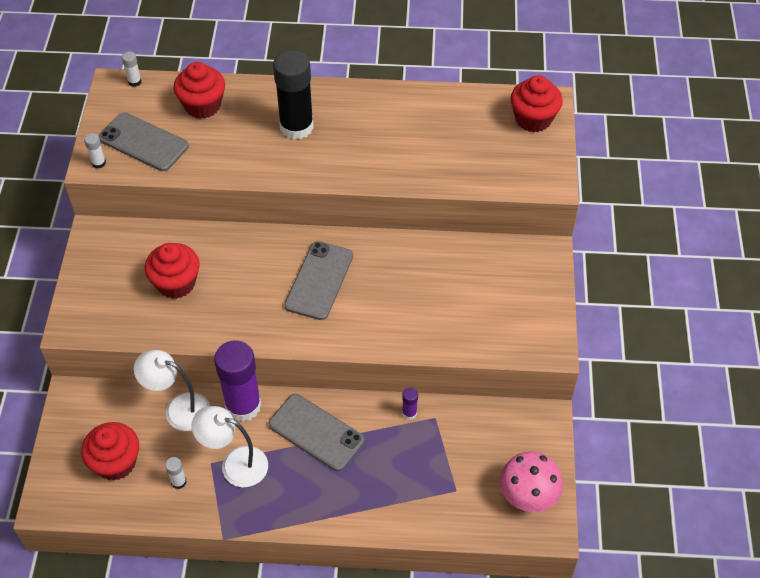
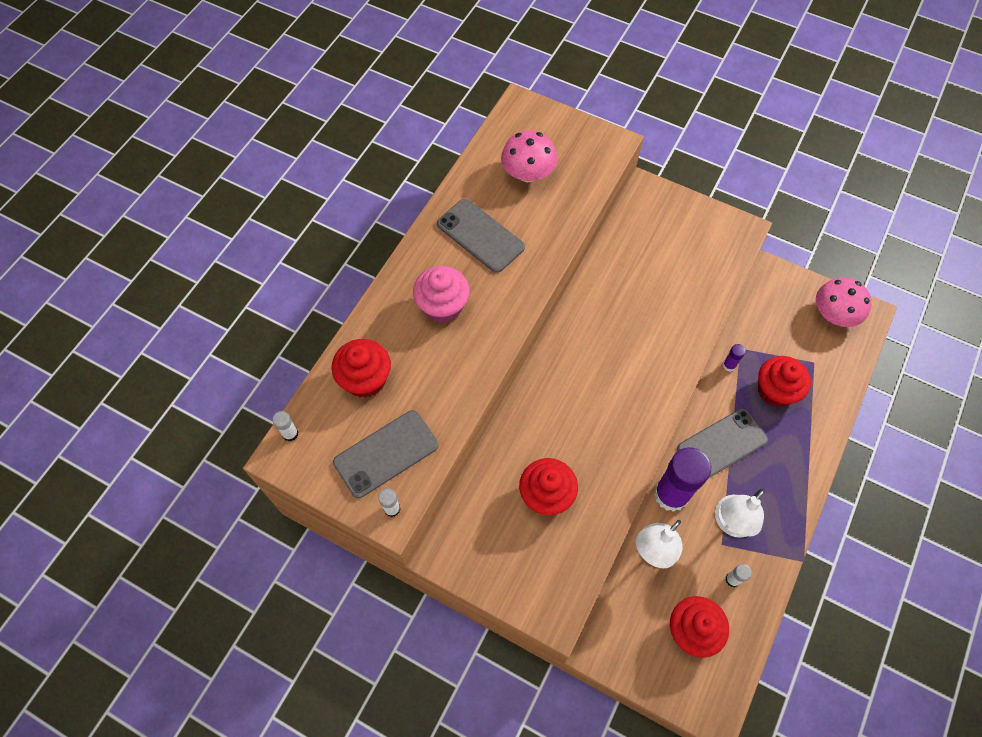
camera: 65 degrees left, 10 degrees up
black glue stick [273,50,314,140] -> pink cupcake [413,266,470,323]
grey phone [284,241,353,320] -> grey phone moved to [437,199,525,273]
red cupcake [510,75,563,133] -> red cupcake moved to [758,356,811,407]
none -> pink mushroom [501,131,557,182]

